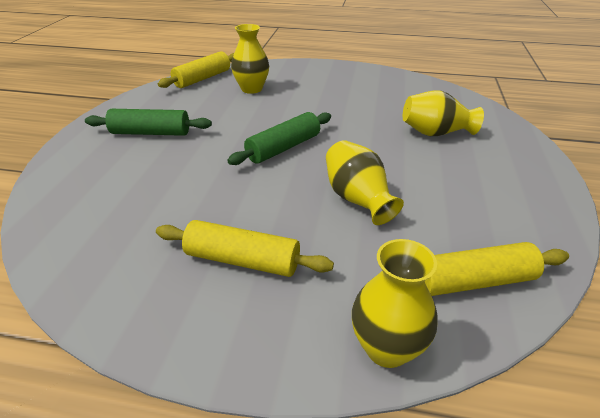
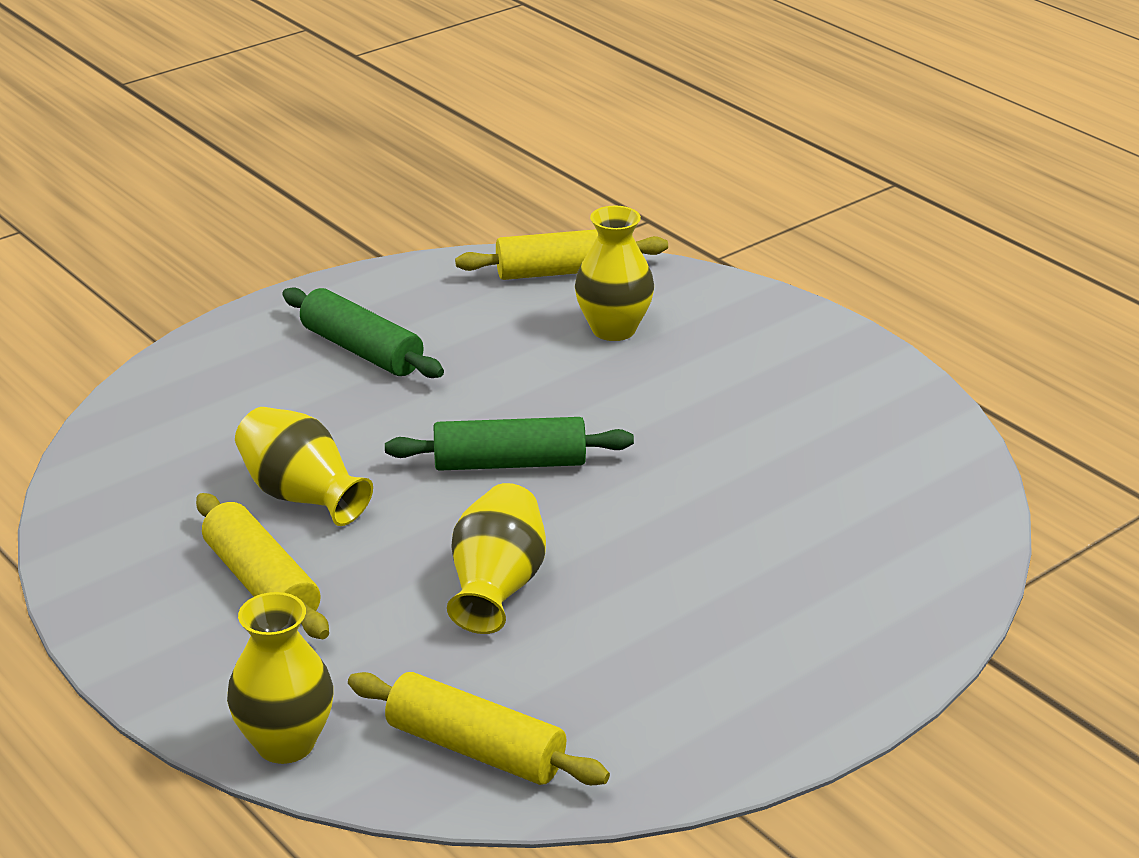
camera: 40 degrees right, 5 degrees down
yellow vase [403,91,484,136] -> yellow vase moved to [235,407,373,526]

